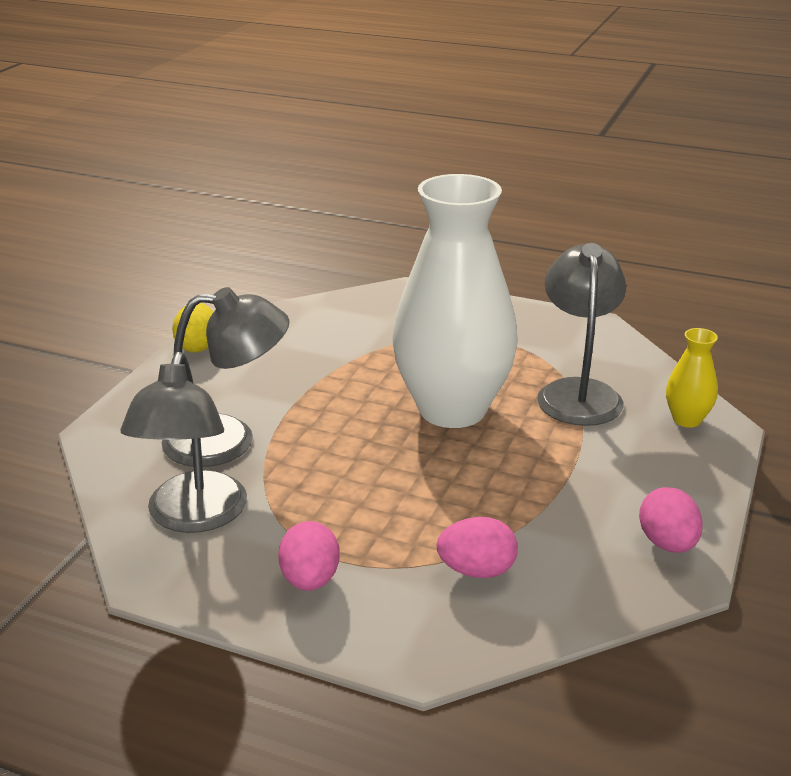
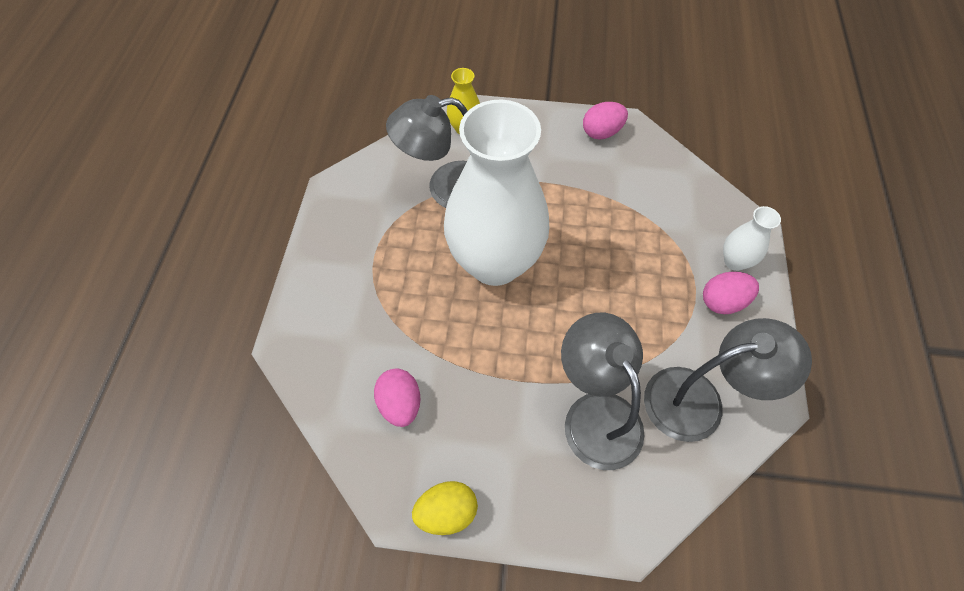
camera: 105 degrees left, 30 degrees up
pink egg [437,517,518,578] -> pink egg moved to [374,369,421,427]
none -> white vase [723,206,781,271]

